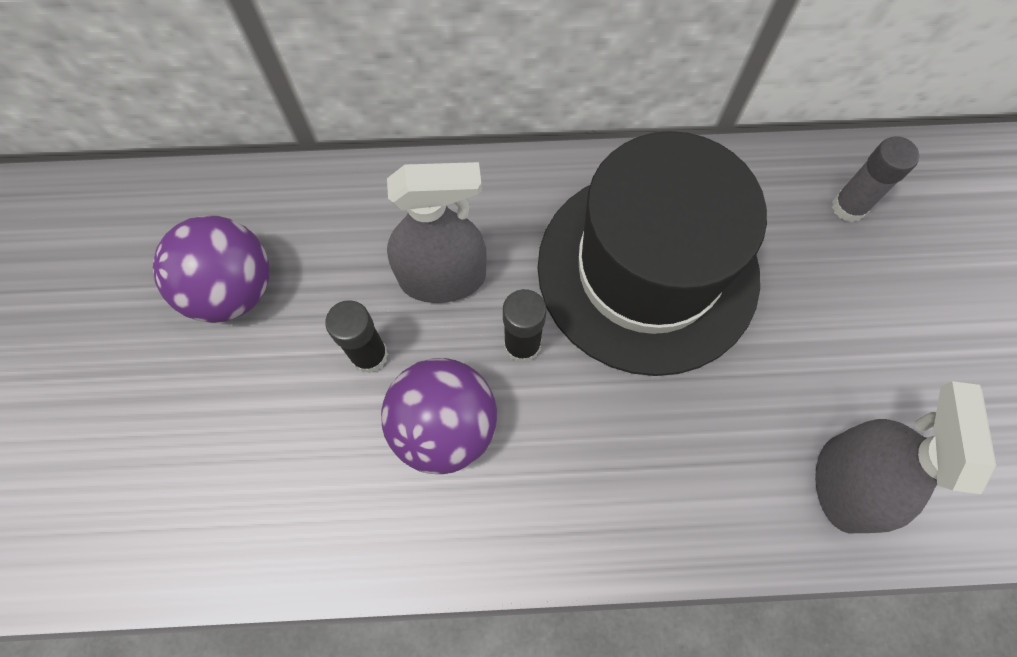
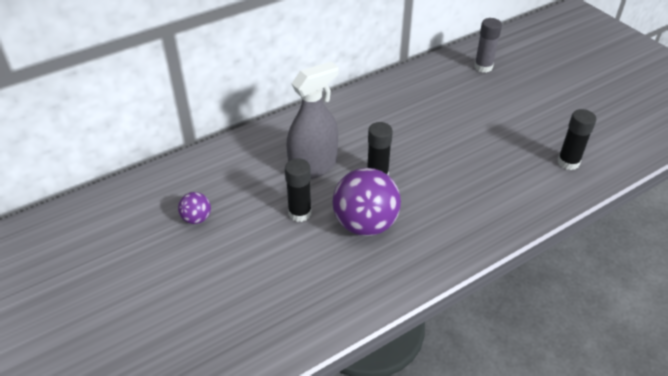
camera: 30 degrees left, 25 degrees down
purple ball [153,216,270,323] -> purple ball [178,192,211,224], size x0.49
black hat [538,131,767,376] -> none
grey spray bottle [815,381,996,534] -> black glue stick [557,109,596,170]

